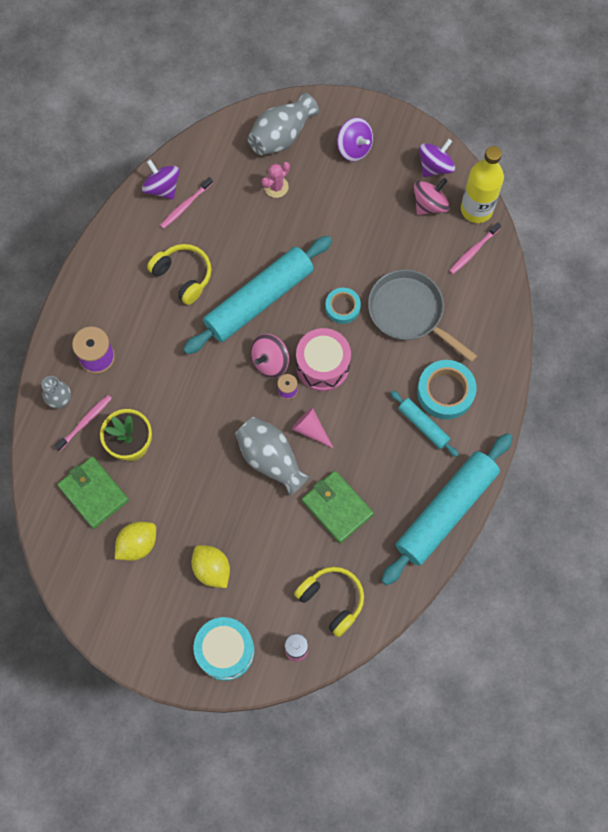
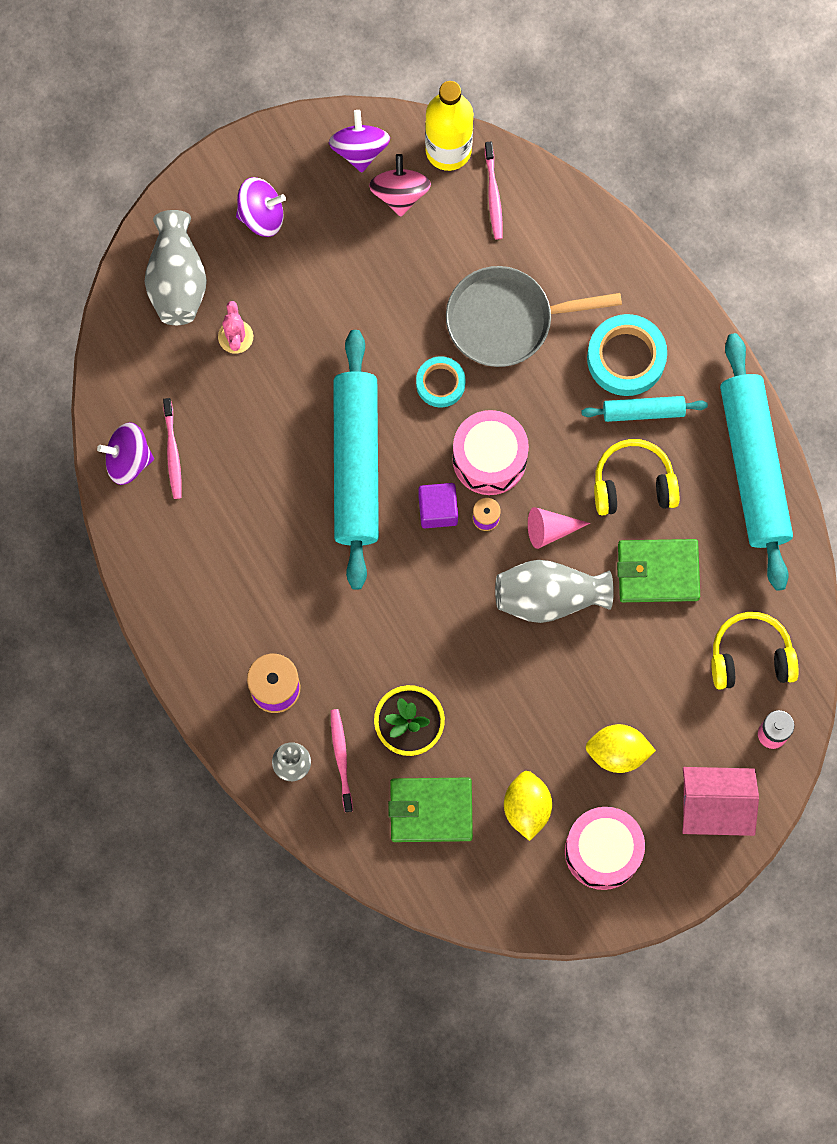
camera: 50 degrees left, 5 degrees up
yellow headphones [147,244,211,305] -> yellow headphones moved to [594,439,679,515]
turquoise drum [194,617,254,681] -> pink house [682,767,759,836]
pink spinning top [250,334,289,378] -> purple cube [418,483,458,528]
none -> pink drum [565,807,645,890]

